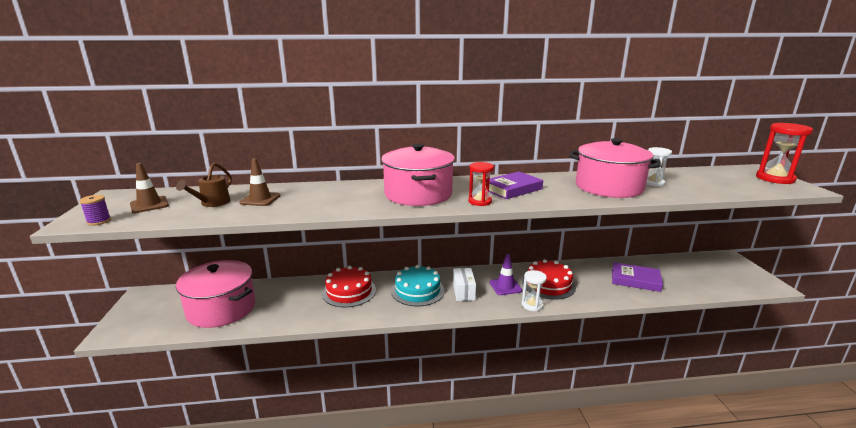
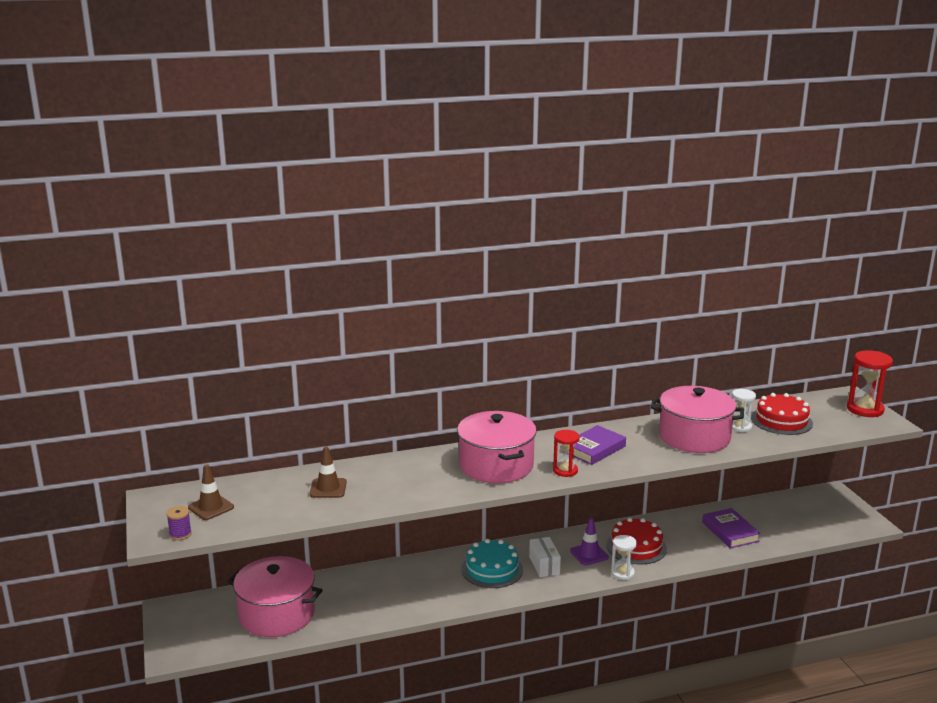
camera: 10 degrees left, 0 degrees up
brown watering can [176,163,232,207] -> none
red cake [322,266,376,307] -> red cake moved to [751,393,813,435]
purple book [612,262,663,292] -> purple book turned 60 degrees clockwise [702,508,761,548]

